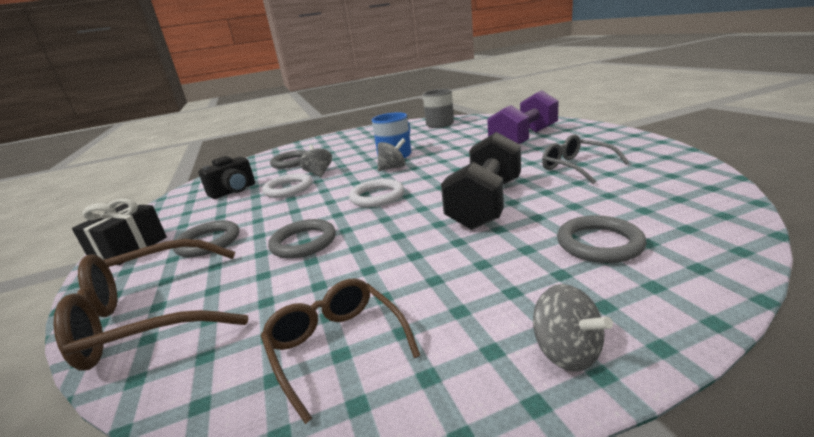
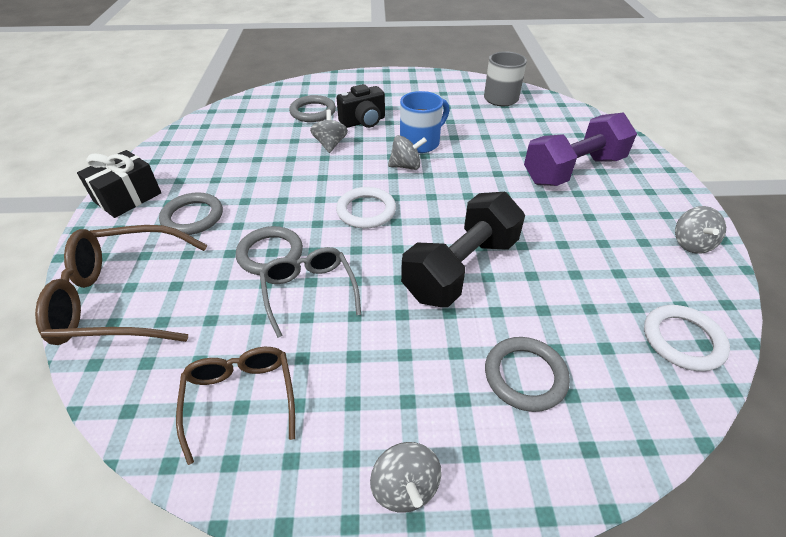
camera: 15 degrees right, 20 degrees up
black camera [198,156,255,199] -> black camera moved to [337,84,385,128]
white ring [262,173,312,198] -> white ring moved to [644,305,730,371]
grey glasses [542,134,629,184] -> grey glasses moved to [260,247,361,338]
none -> grey spinning top [675,206,726,254]

